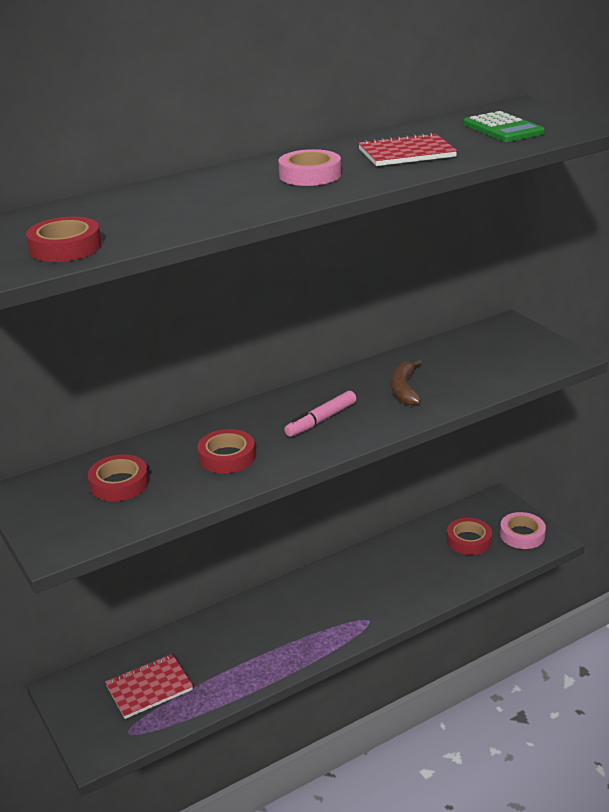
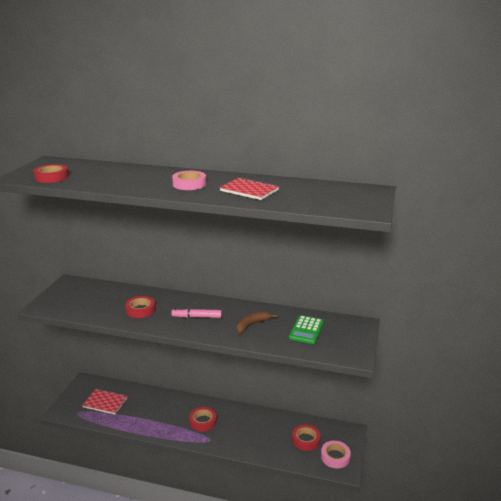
camera: 45 degrees right, 5 degrees down
red tape [88,455,149,501] -> red tape moved to [189,407,217,432]
green calculator [464,111,545,142] -> green calculator moved to [289,315,324,344]

